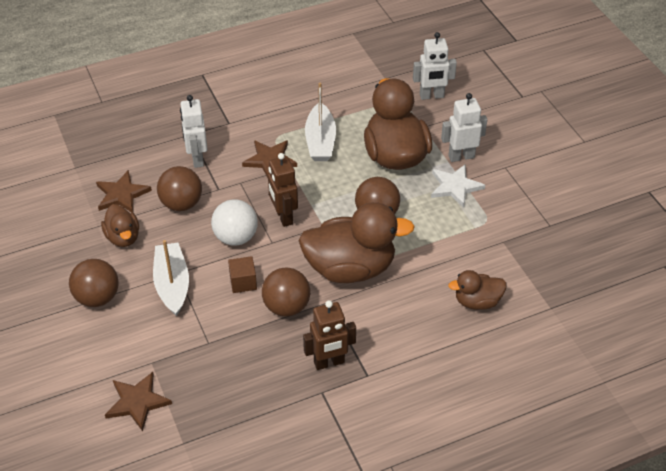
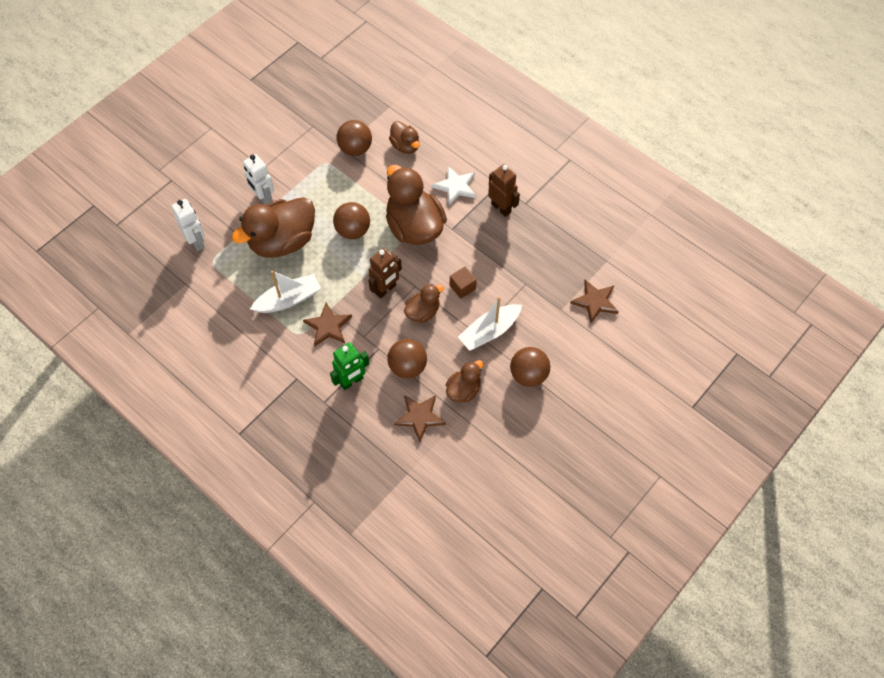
camera: 115 degrees left, 15 degrees up
white robot [180,95,208,168] -> green robot [330,342,369,390]
white ball [211,199,258,246] -> brown duck [404,284,444,323]
brown ball [262,267,310,317] -> brown ball moved to [337,120,372,156]
white star [431,165,485,208] -> white star moved to [432,166,476,206]

